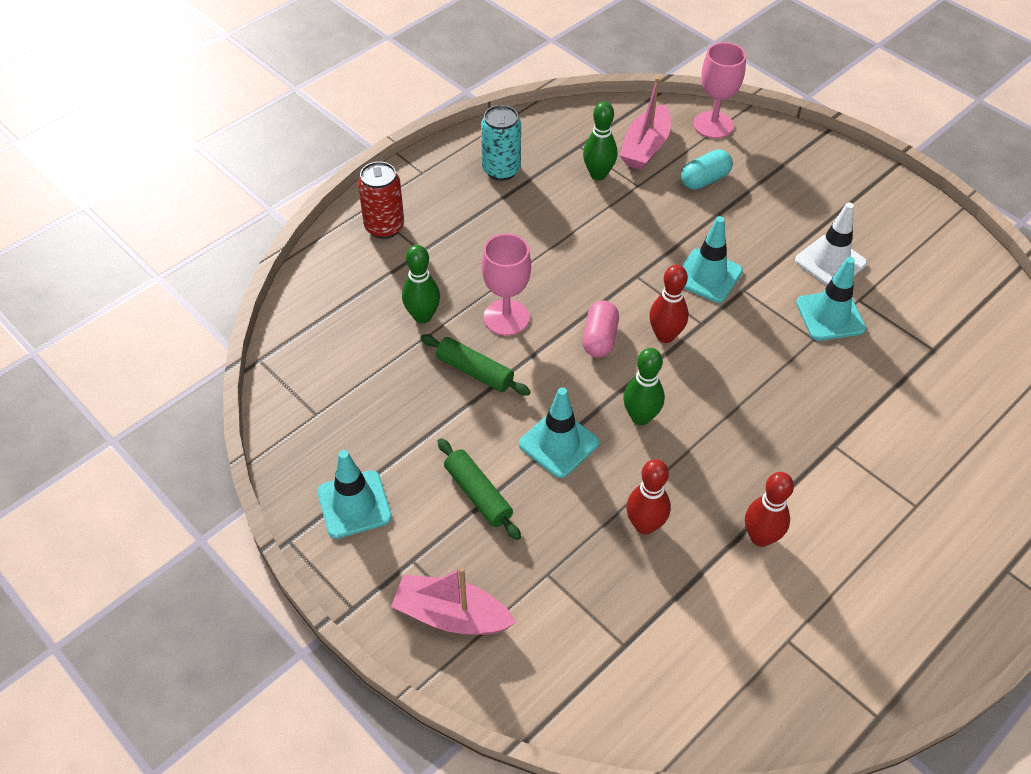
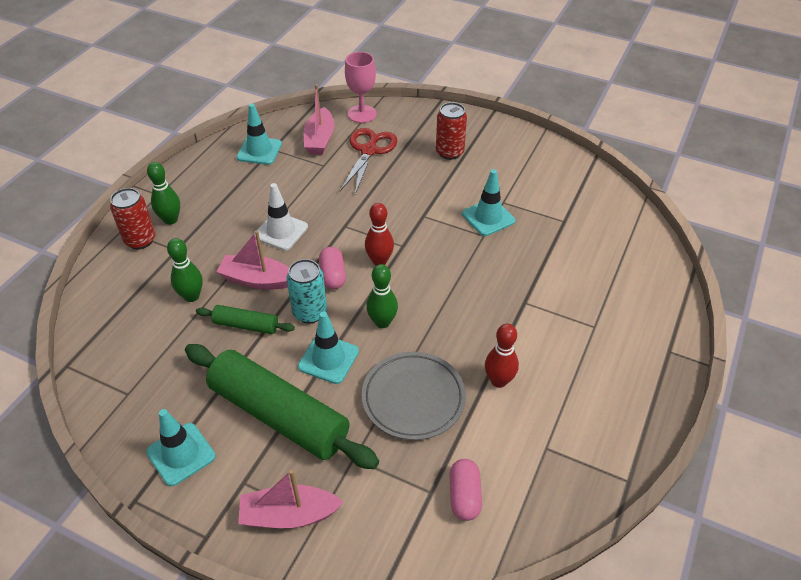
camera: 20 degrees left, 5 degrees down
green rolling pin [437,438,521,540] -> green rolling pin [185,344,379,469], size x2.13
turquoise can [481,105,521,181] -> turquoise can moved to [287,259,327,324]
pink goblet [482,233,531,336] -> pink boat [217,230,289,290]
green bowling pin [583,102,617,180] -> green bowling pin moved to [147,162,180,225]
red bowling pin [627,459,671,535] -> grey plate [362,352,466,440]
turquoise capsule [681,149,733,190] -> red scissors [340,128,397,194]
turquoise traffic cone [682,216,743,303] -> turquoise traffic cone moved to [236,103,282,165]
white traffic cone [795,202,867,285] -> white traffic cone moved to [255,183,308,251]
none -> red can [436,102,467,160]
none -> pink capsule [450,459,482,521]

